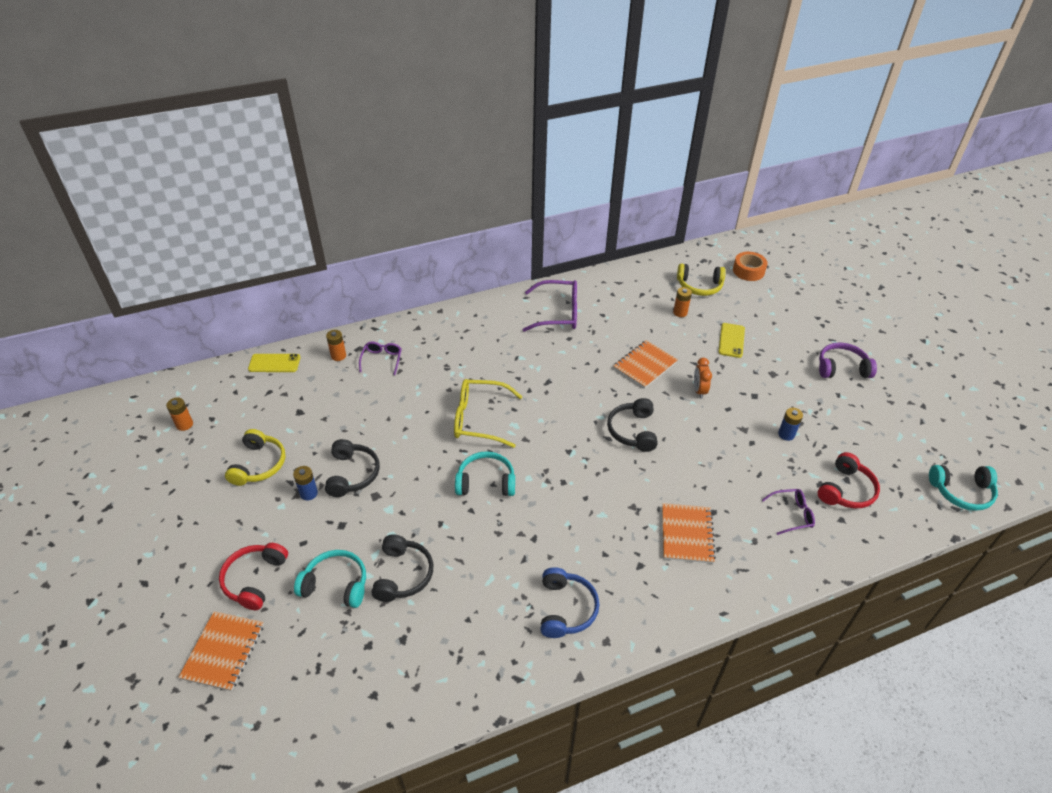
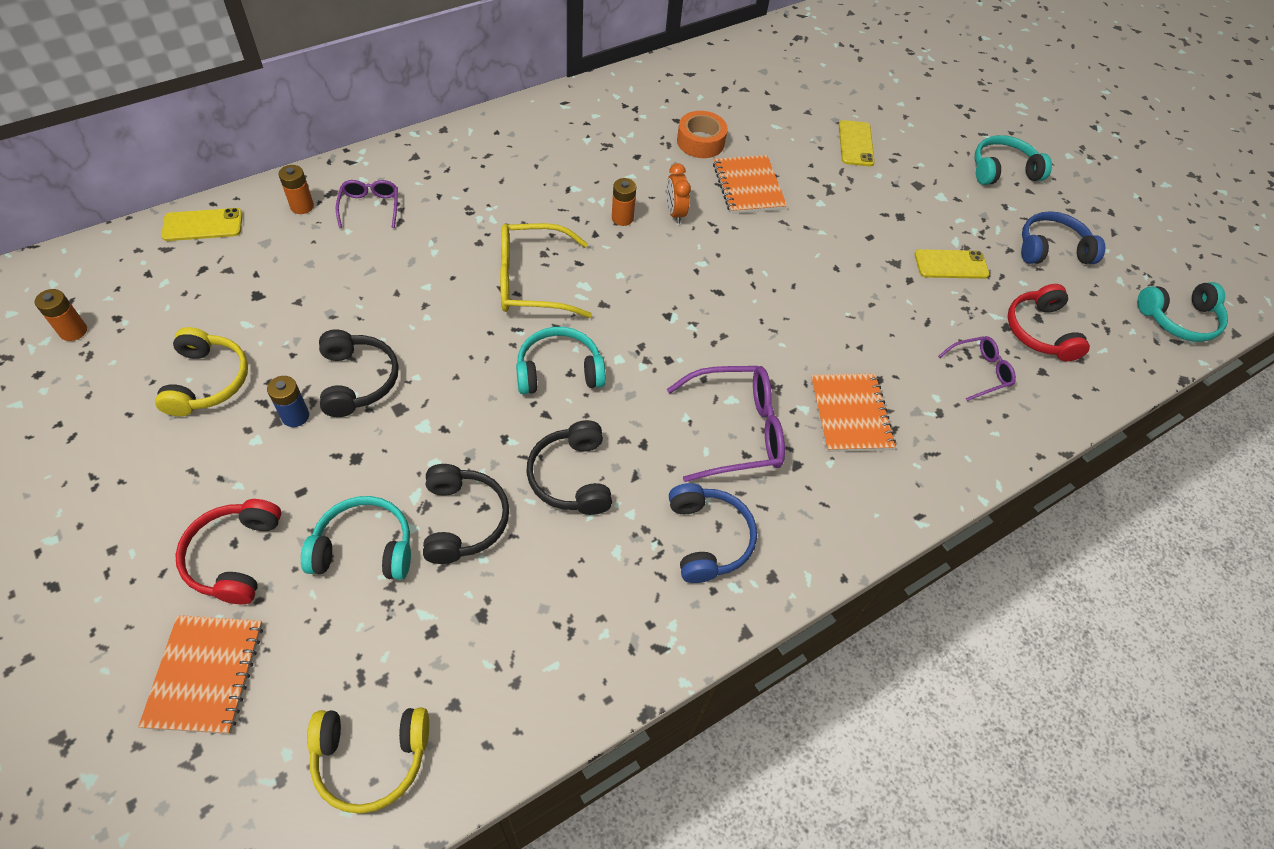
camera: 15 degrees left, 10 degrees up
purple glasses [522,280,577,332] -> purple glasses moved to [667,366,785,482]
black headphones [607,398,658,452] -> black headphones moved to [526,420,612,515]
orange notebook [613,340,678,389] -> orange notebook turned 45 degrees counterclockwise [713,155,787,214]
orange battery [673,287,692,317] -> orange battery moved to [612,178,636,226]
yellow headphones [677,264,726,296] -> yellow headphones moved to [307,708,429,814]
orange clock [694,358,712,399] -> orange clock moved to [666,163,691,224]
orange tape [733,252,768,281] -> orange tape moved to [677,111,728,158]
blue battery [778,408,803,441] -> yellow phone [915,249,990,279]
red headphones [818,452,880,508] -> red headphones turned 150 degrees clockwise [1008,284,1090,361]
purple headphones [819,342,877,378] -> turquoise headphones [975,135,1052,185]
none -> blue headphones [1021,211,1105,264]

